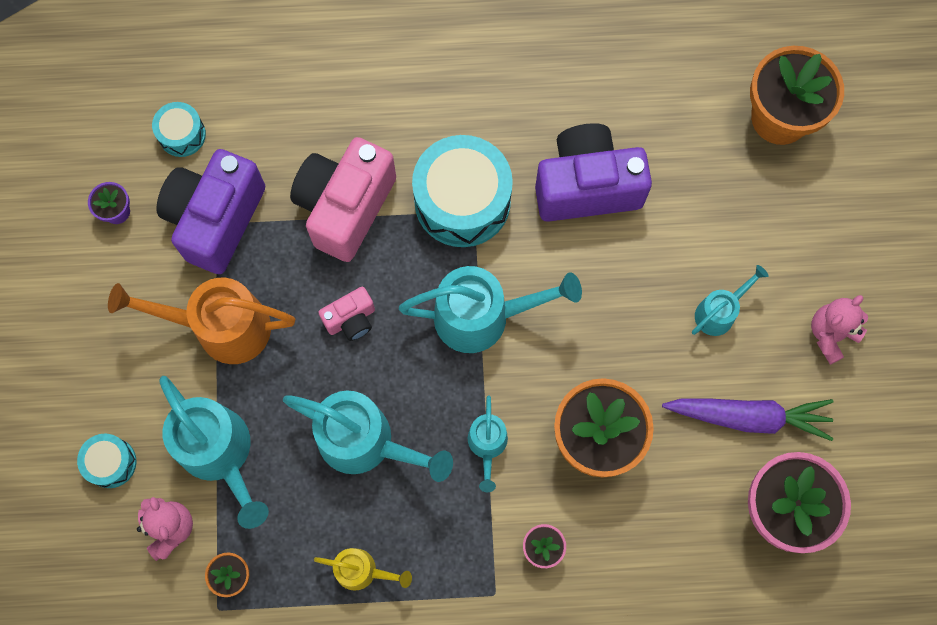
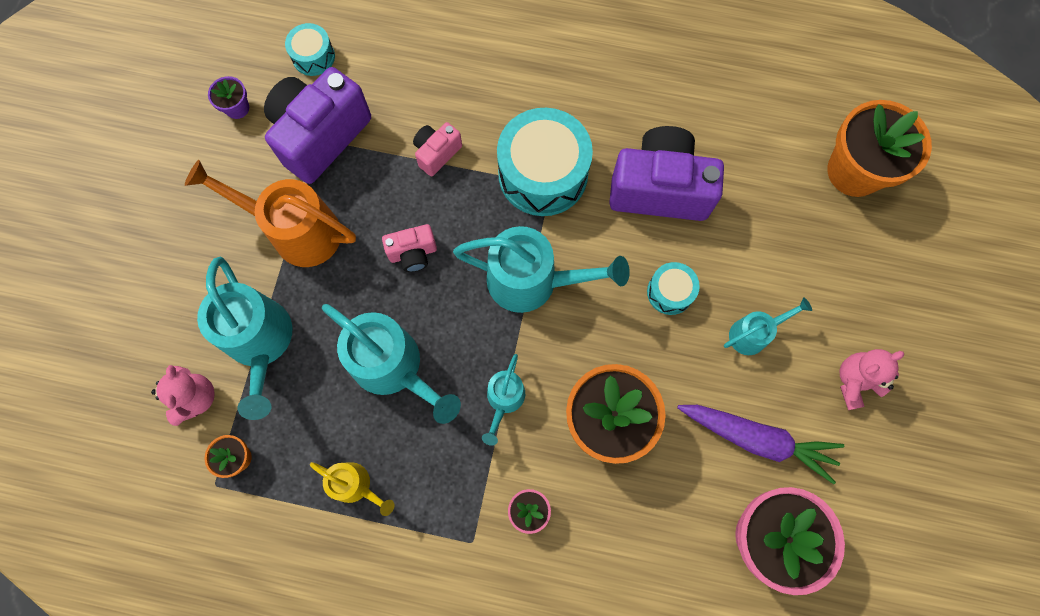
camera: 15 degrees right, 0 degrees up
turquoise drum [77,434,136,488] -> turquoise drum moved to [647,262,700,315]
pink camera [290,137,396,262] -> pink camera [413,122,462,176], size x0.48

